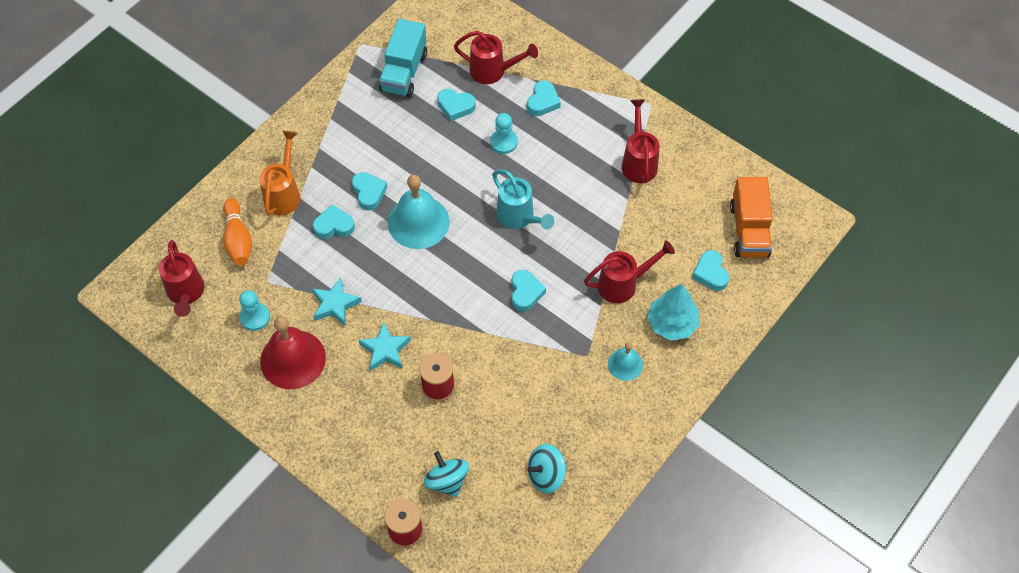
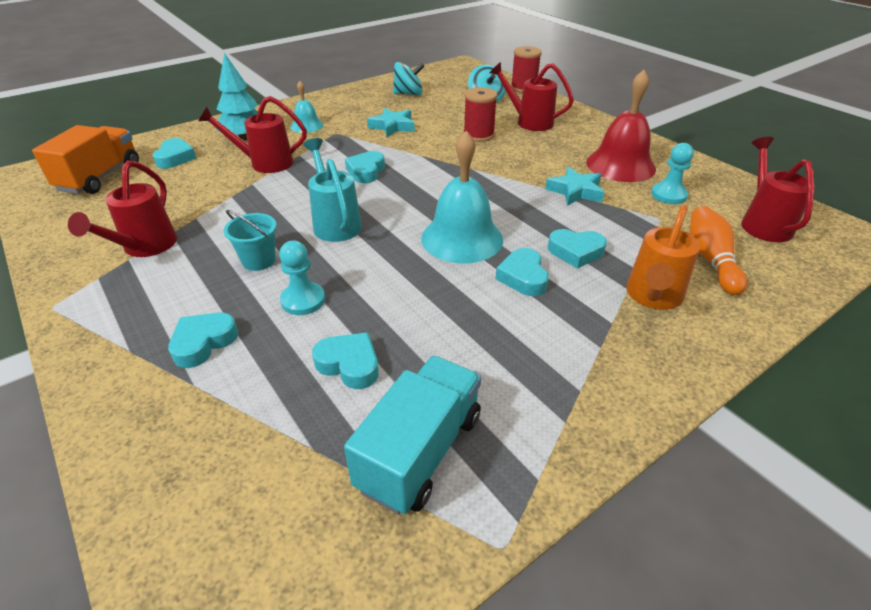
camera: 165 degrees left, 20 degrees down
turquoise star [359,322,411,371] -> turquoise star moved to [367,108,414,137]
red watering can [454,31,538,84] -> red watering can moved to [490,62,574,131]
none -> turquoise bucket [224,210,277,271]

